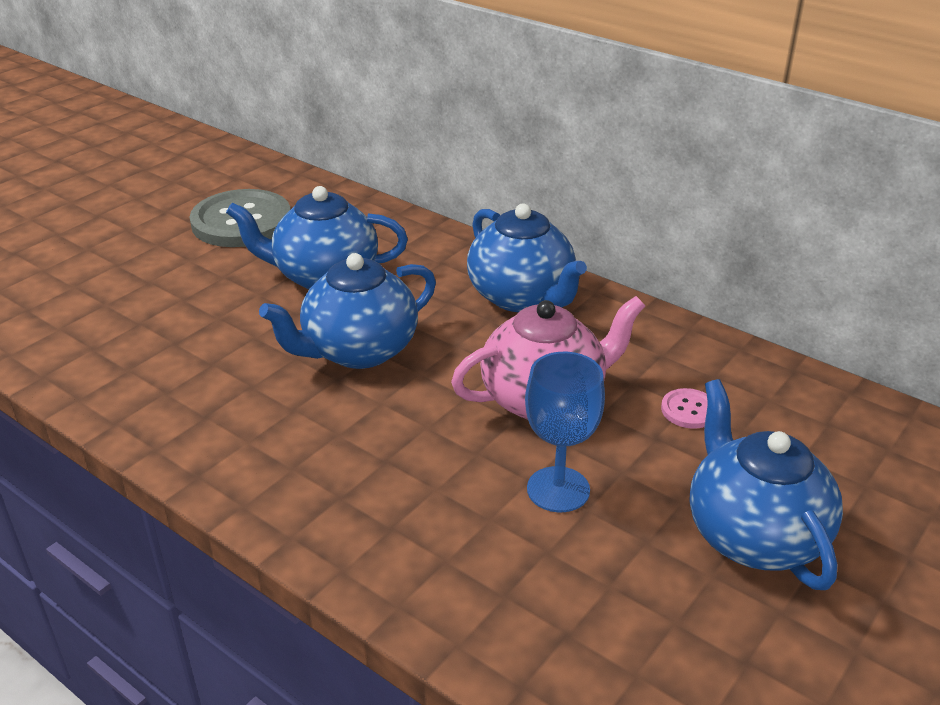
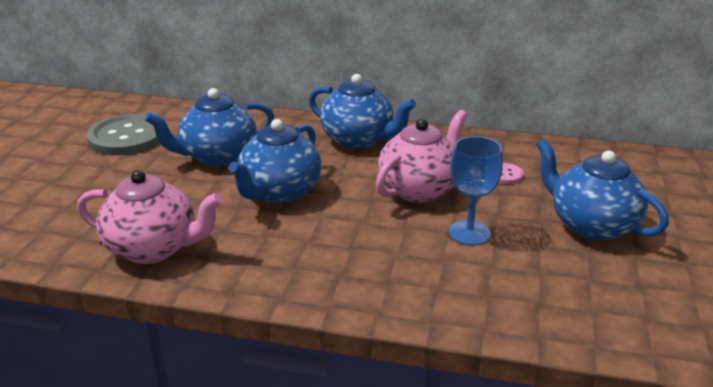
camera: 25 degrees left, 5 degrees down
none -> pink teapot [77,170,223,264]

